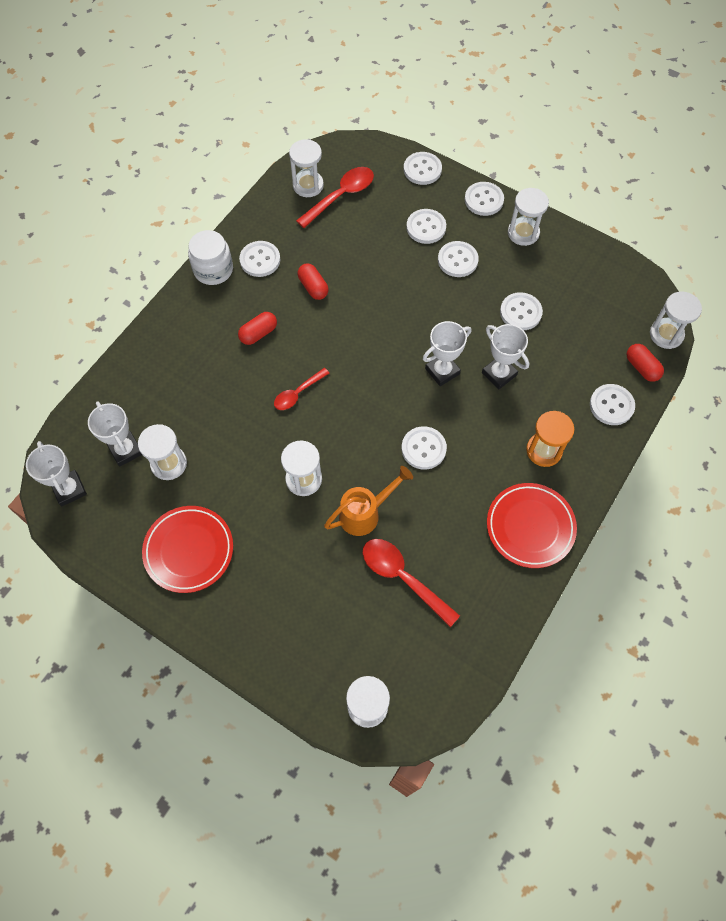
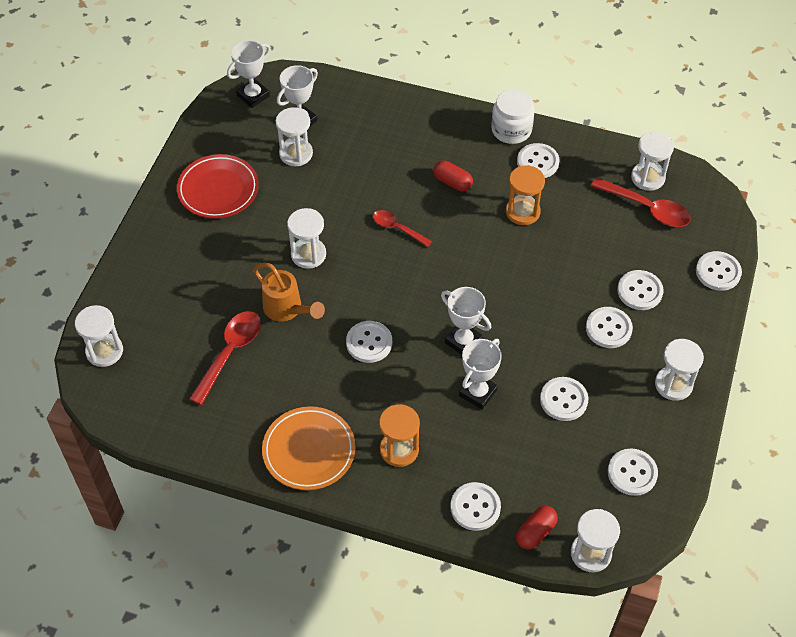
camera: 75 degrees right, 10 degrees down
red capsule [298,264,329,300] -> orange hourglass [506,165,545,225]
white button [465,182,504,216] -> white button moved to [608,449,658,496]
red plate [487,483,577,568] -> orange plate [262,407,356,490]

